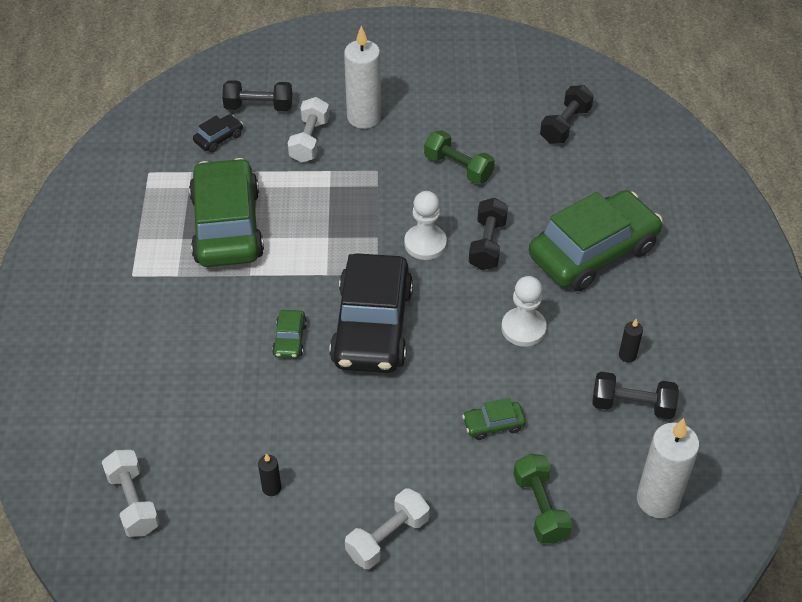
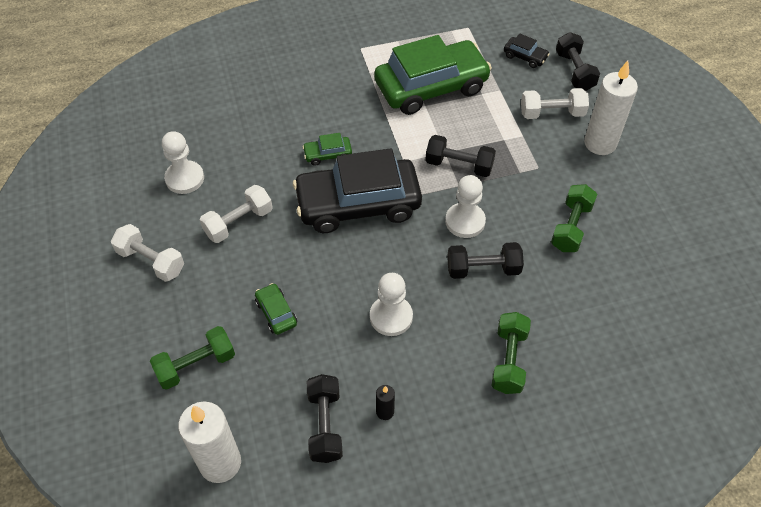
camera: 75 degrees right, 5 degrees up
white dumbbell [102,450,160,537] -> white dumbbell moved to [200,185,273,243]
black candle [258,453,281,496] -> white pawn [162,131,204,194]
green car [529,190,663,291] -> green dumbbell [492,312,531,394]
black dumbbell [540,85,594,144] -> black dumbbell moved to [425,135,496,177]

